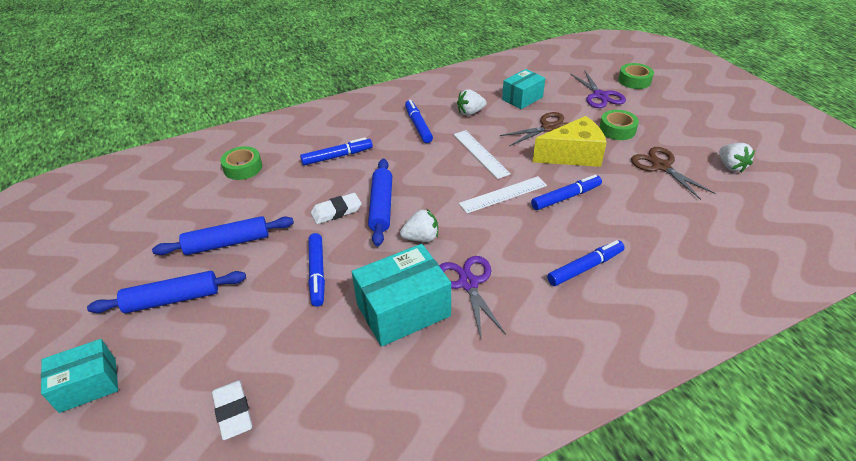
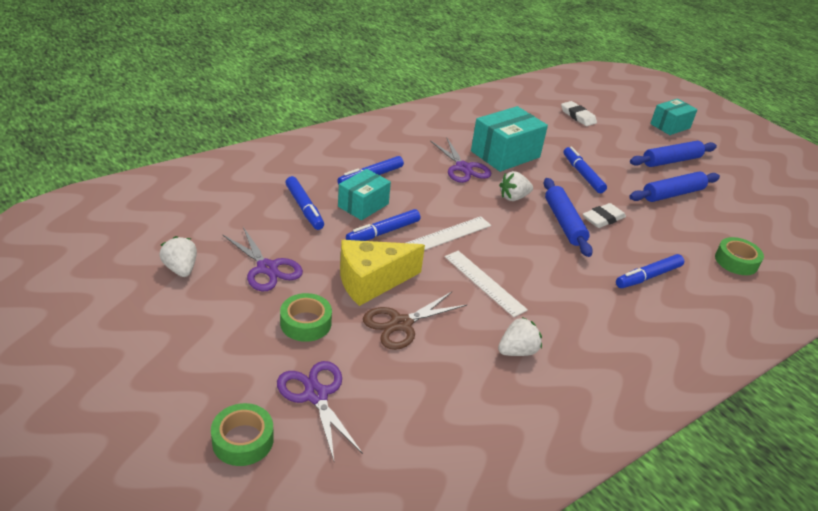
camera: 165 degrees right, 5 degrees down
blue marker [405,100,433,143] -> blue marker moved to [285,176,324,230]
turquoise box [502,69,545,109] -> turquoise box moved to [338,169,391,220]
brown scissors [631,147,715,200] -> purple scissors [223,227,303,292]

